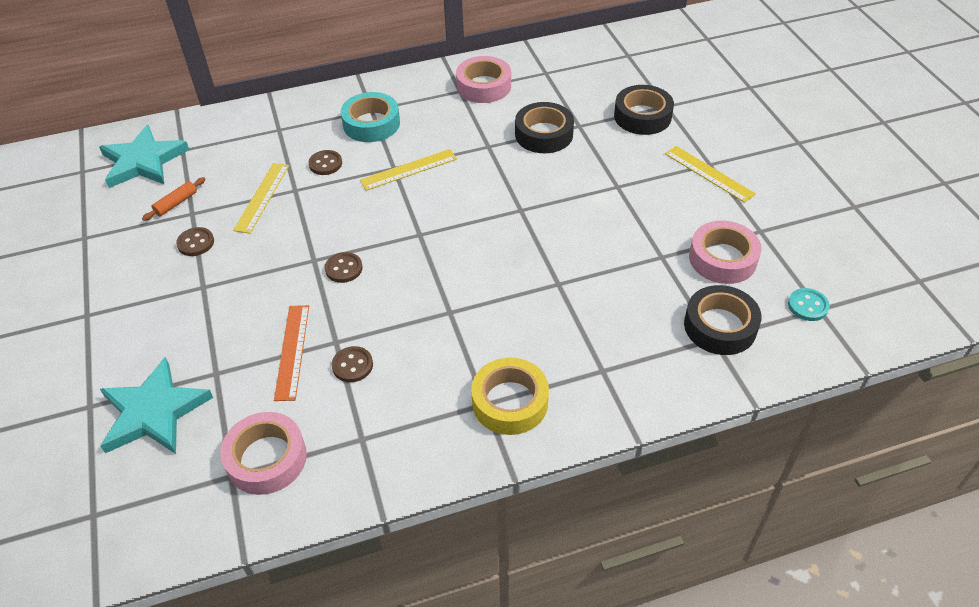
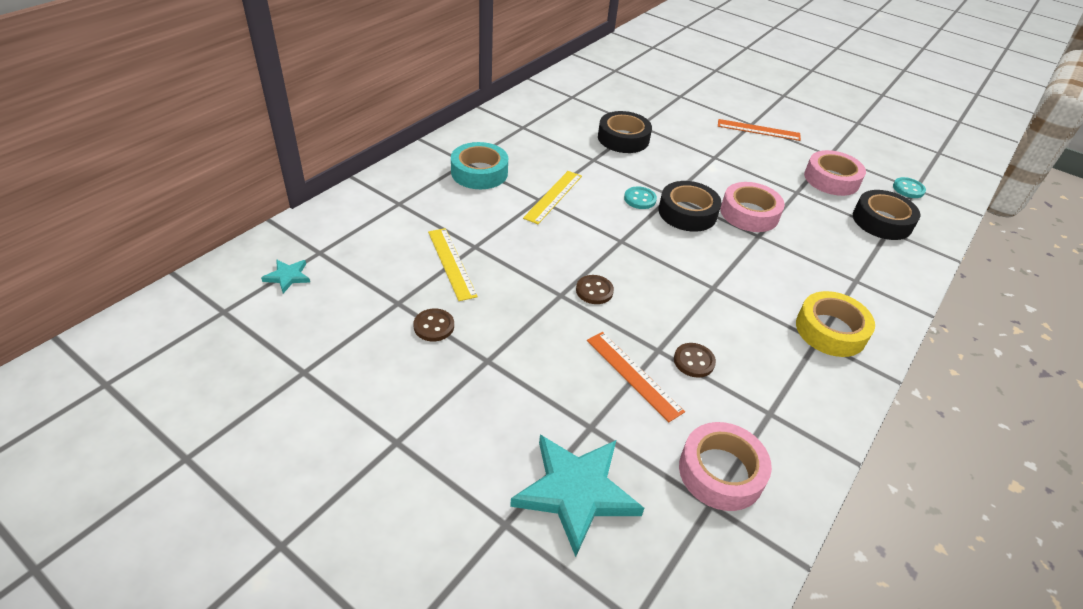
camera: 40 degrees left, 5 degrees down
turquoise star [99,125,189,188] -> turquoise star [261,260,310,293], size x0.46
orange rolling pin [142,177,206,221] -> none
brown button [308,150,342,175] -> none
pink tape [456,56,511,103] -> pink tape moved to [721,182,785,232]
black tape [614,85,674,135] -> black tape moved to [659,181,722,232]
yellow ruler [665,146,756,203] -> orange ruler [718,119,801,141]
none -> turquoise button [624,186,657,209]

